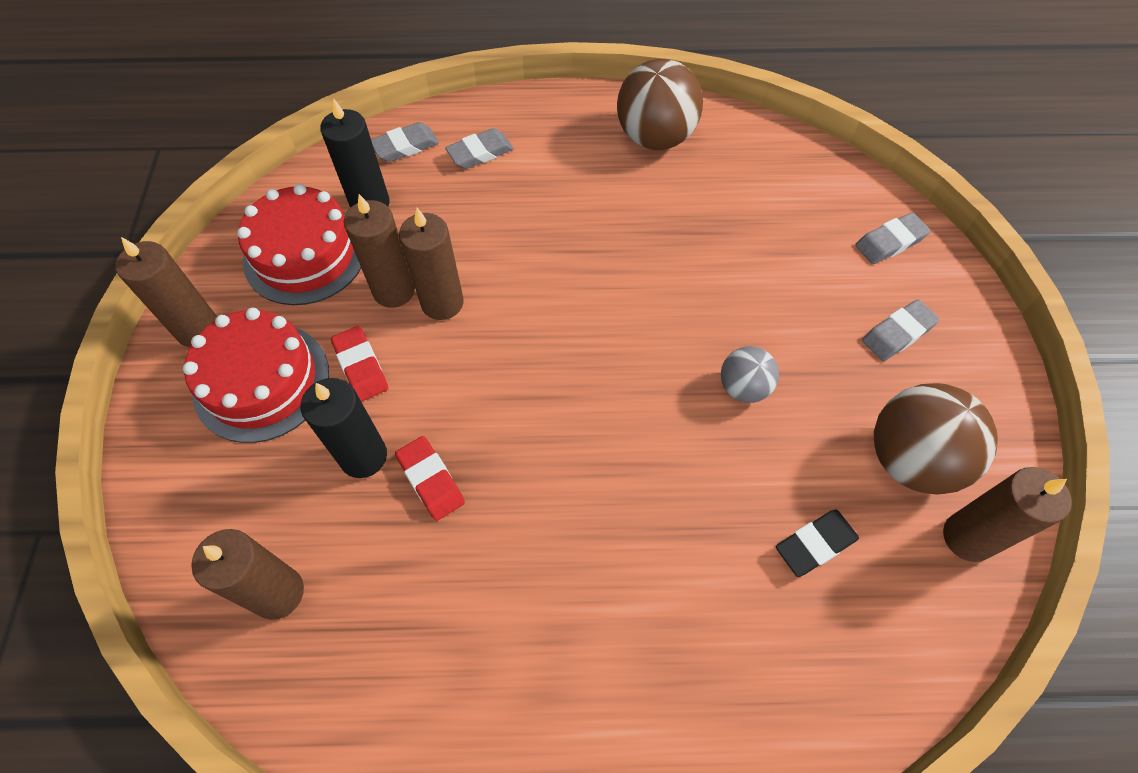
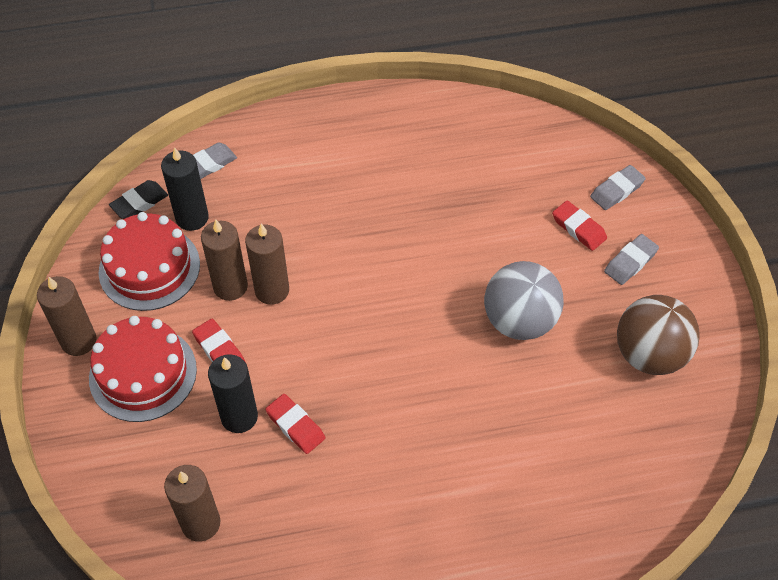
camera: 10 degrees left, 5 degrees down
grey eraser [445,128,514,169] -> none
brown ball [617,59,703,150] -> none
grey ball [721,346,779,403] -> grey ball [484,261,564,340], size x1.80
black eraser [776,510,859,577] -> black eraser moved to [109,180,168,219]
brown candle [943,467,1072,562] -> none
none -> red eraser [552,201,607,251]

